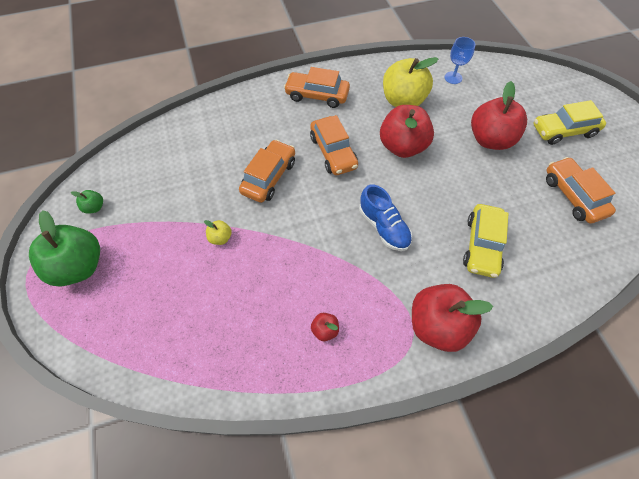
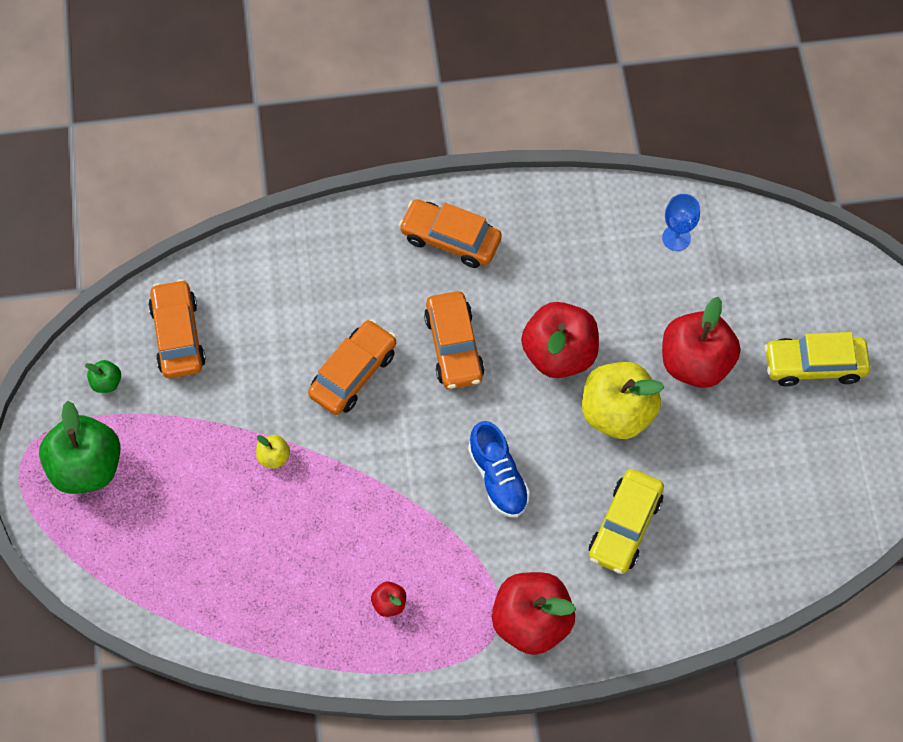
camera: 10 degrees right, 5 degrees up
yellow apple [383,57,438,107] -> yellow apple moved to [582,362,664,439]
orange car [546,157,616,224] -> orange car moved to [148,279,206,378]

